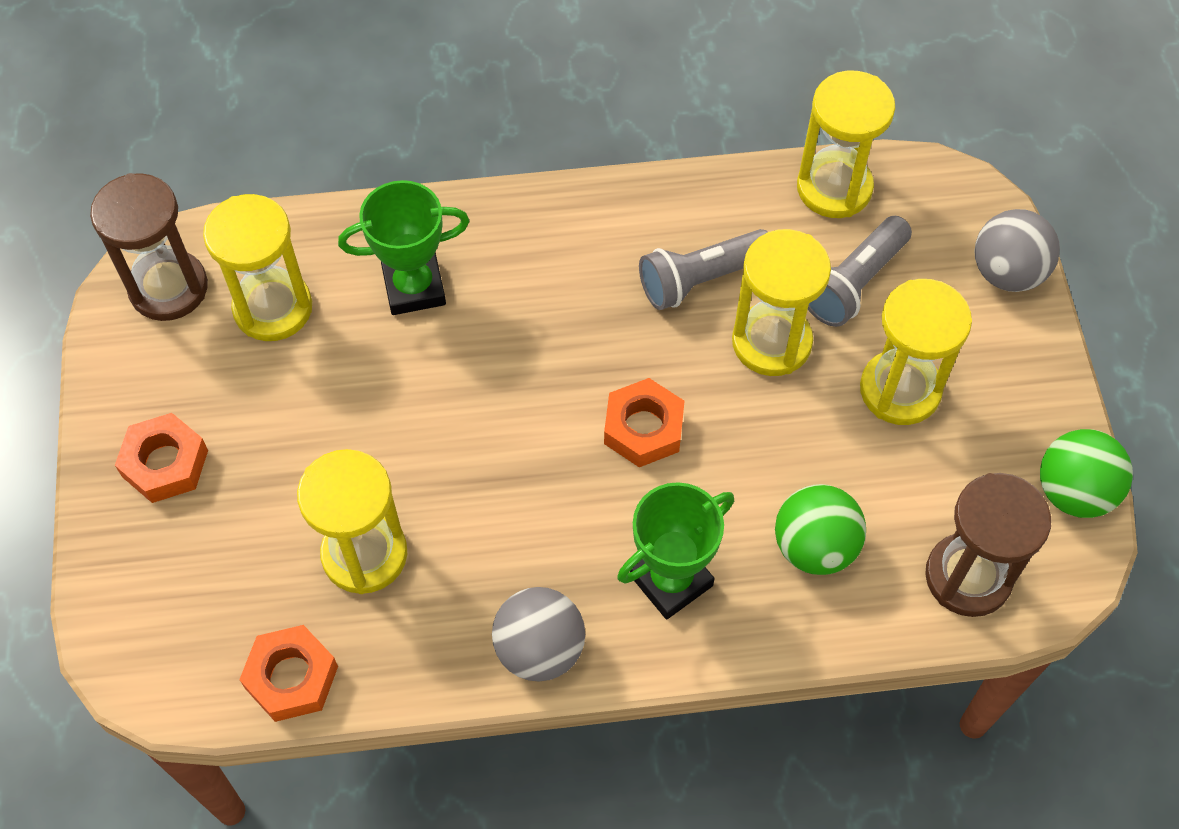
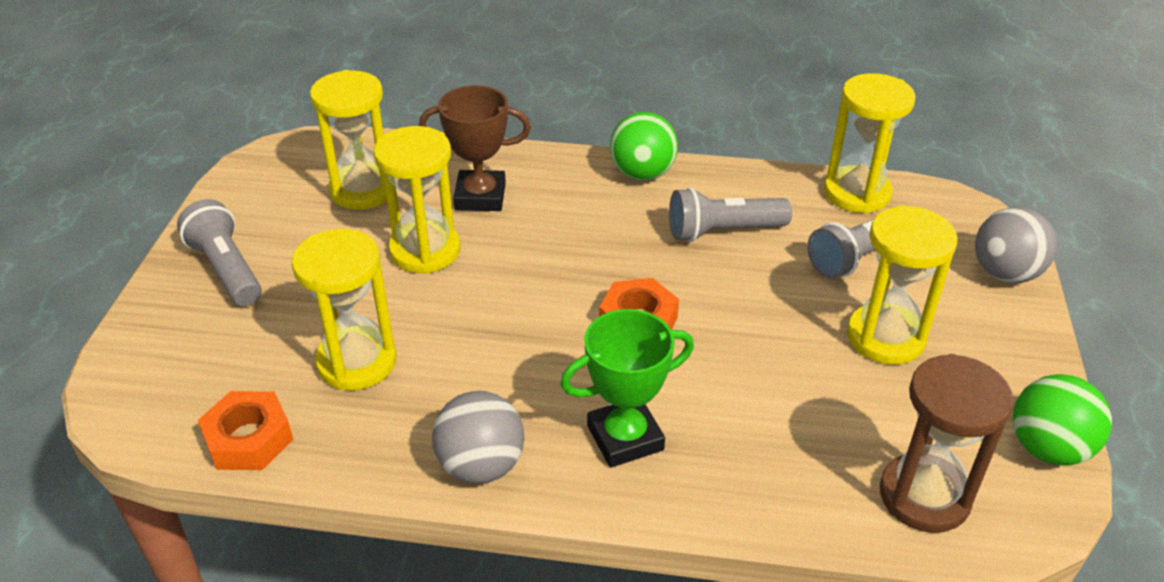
camera: 15 degrees right, 20 degrees down
brown hourglass [90,173,208,321] -> none
orange nut [115,413,208,503] -> grey flashlight [177,199,261,306]
green trophy [338,180,470,315] -> brown trophy [419,85,531,211]
yellow hourglass [732,229,831,376] -> yellow hourglass moved to [373,126,461,274]
green ball [775,484,866,575] -> green ball moved to [610,112,678,181]

